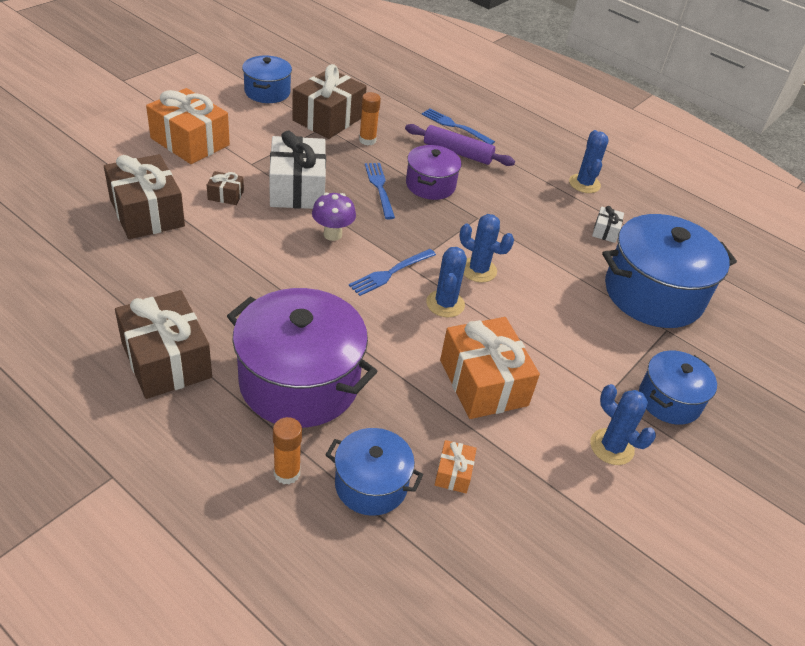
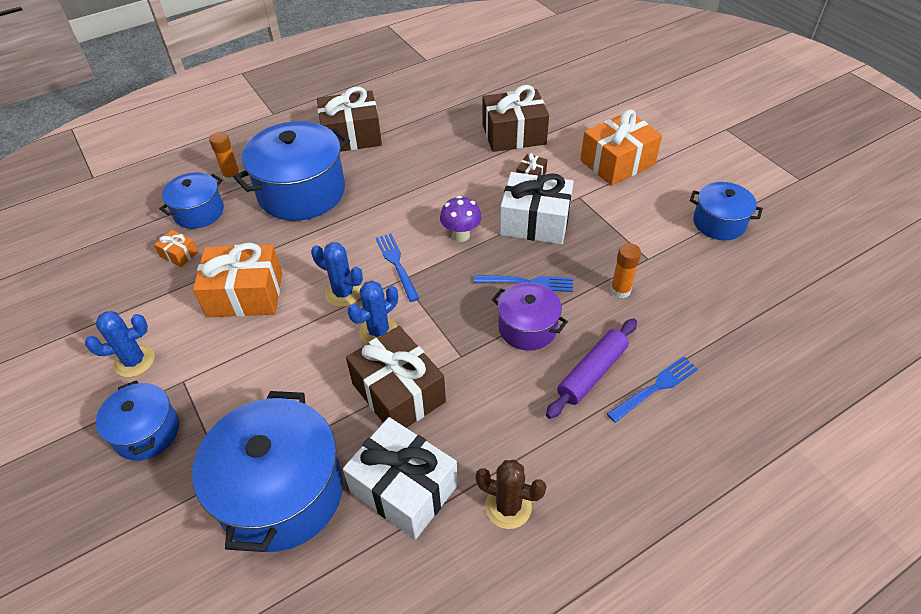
camera: 115 degrees right, 5 degrees up
purple pot [227,288,378,428] -> blue pot [234,121,350,221]
brown gift [292,64,367,139] -> brown gift moved to [346,326,446,428]
blue cactus [569,130,609,193] -> brown cactus [475,460,547,529]
white gift [592,206,624,243] -> white gift [343,417,458,539], size x2.21

